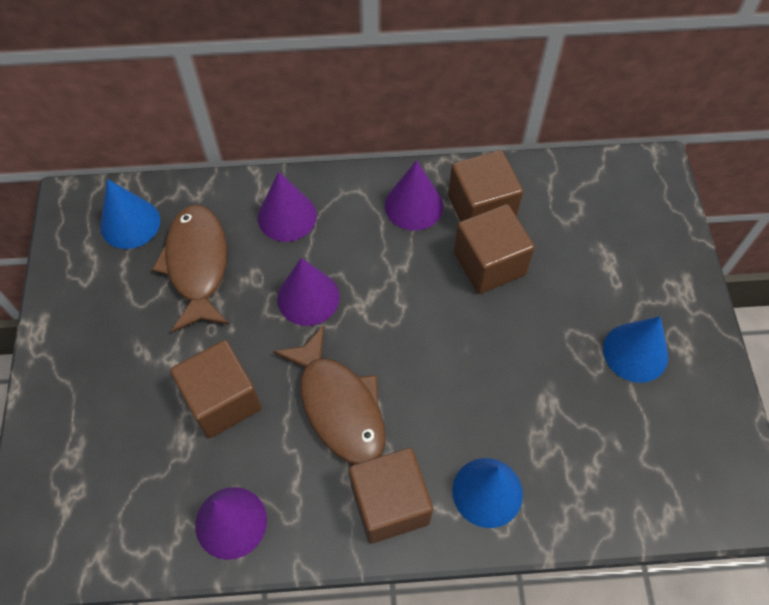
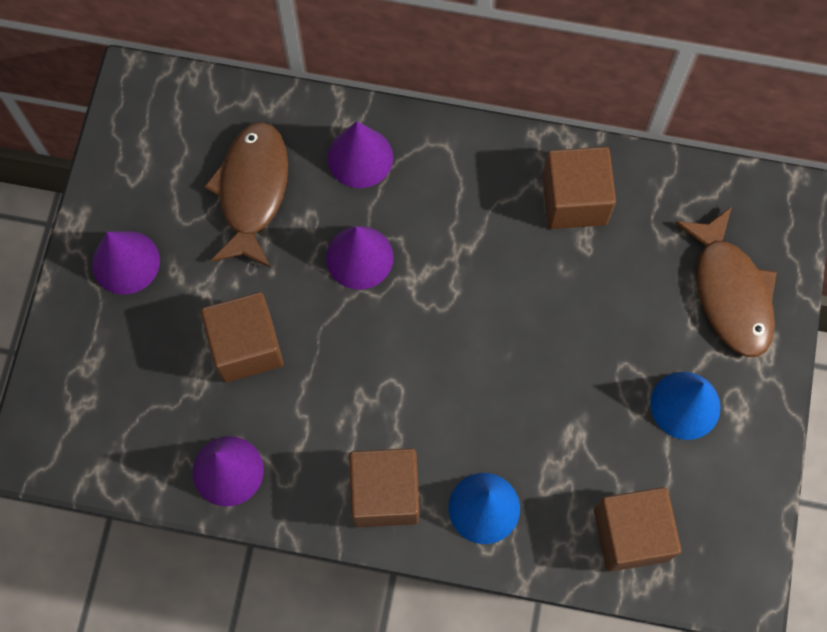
camera: 15 degrees right, 10 degrees up
blue cone [100,179,160,249] -> none
brown fish [273,325,386,464] -> brown fish moved to [675,207,777,357]
purple cone [385,160,443,231] -> purple cone moved to [92,231,160,294]
brown cube [454,204,535,294] -> brown cube moved to [594,487,681,572]

